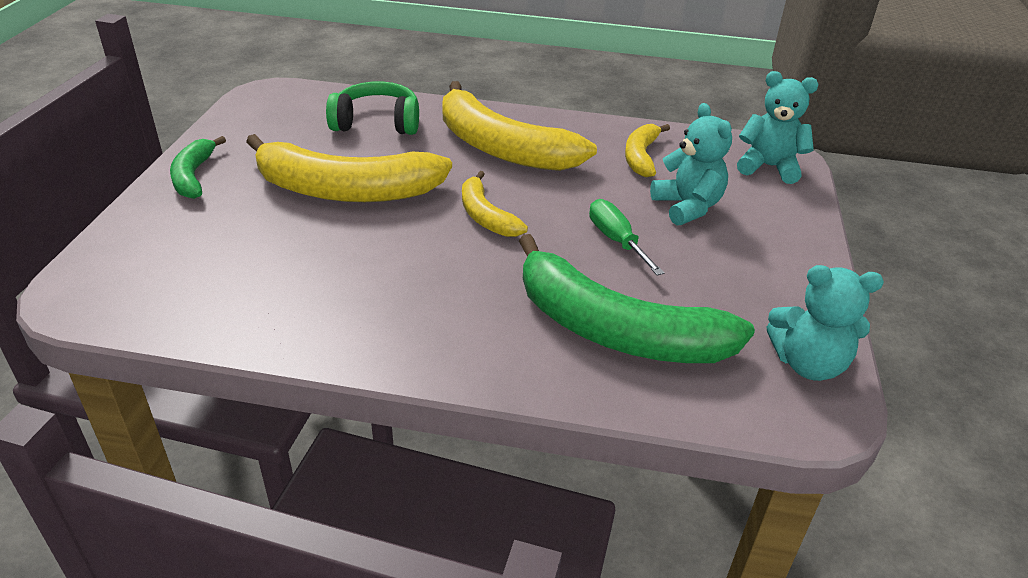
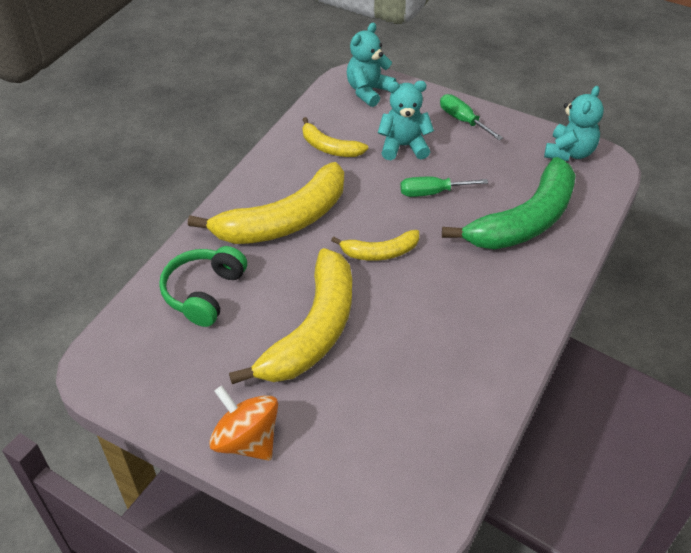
camera: 70 degrees left, 10 degrees up
green banana [170,136,226,199] -> orange spinning top [209,386,278,461]
none -> green screwdriver [440,94,503,141]

